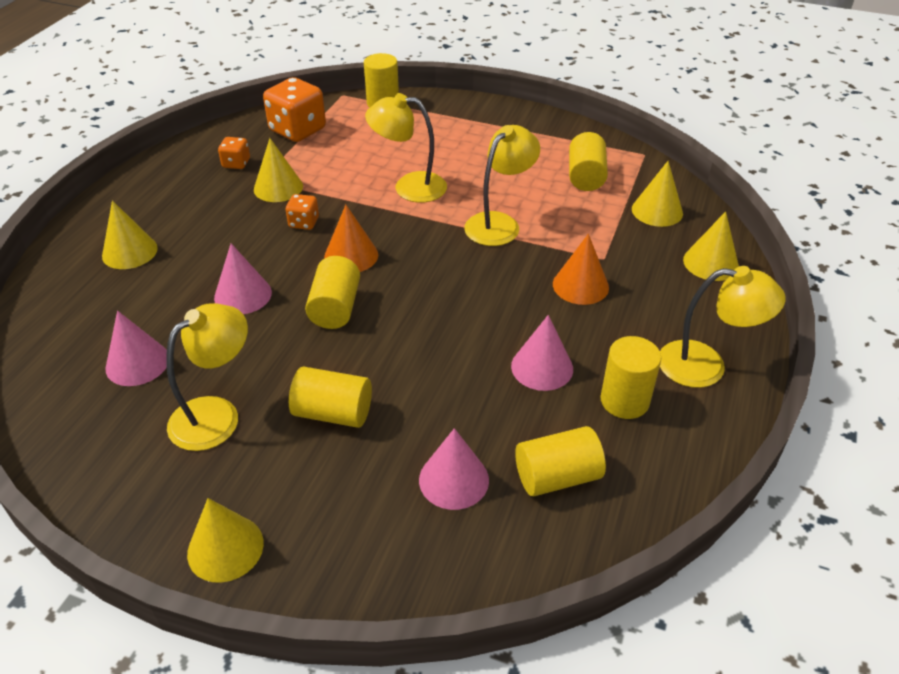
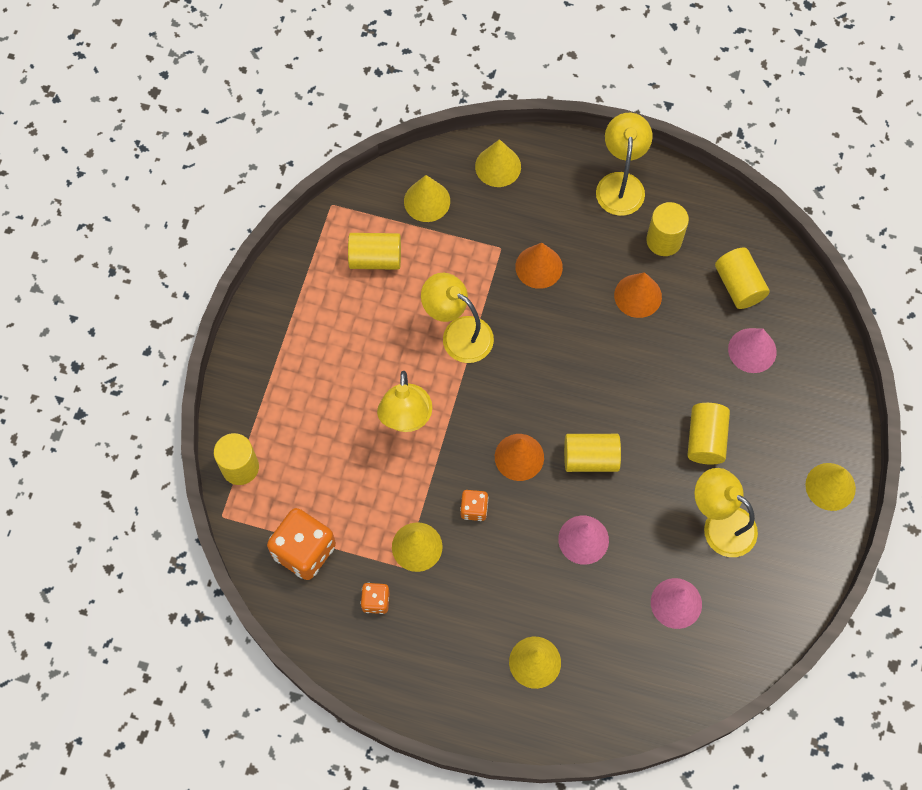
camera: 95 degrees left, 25 degrees up
pink cone [511,315,573,391] -> orange cone [614,272,662,318]

